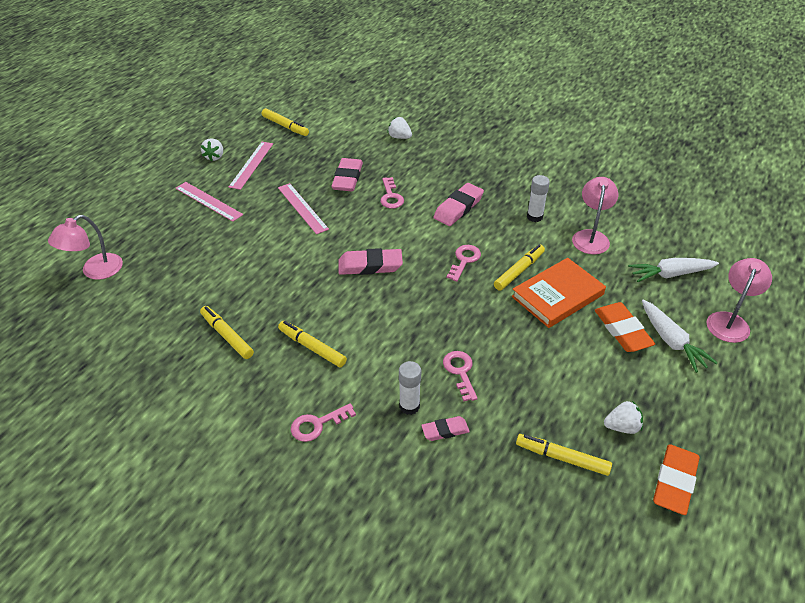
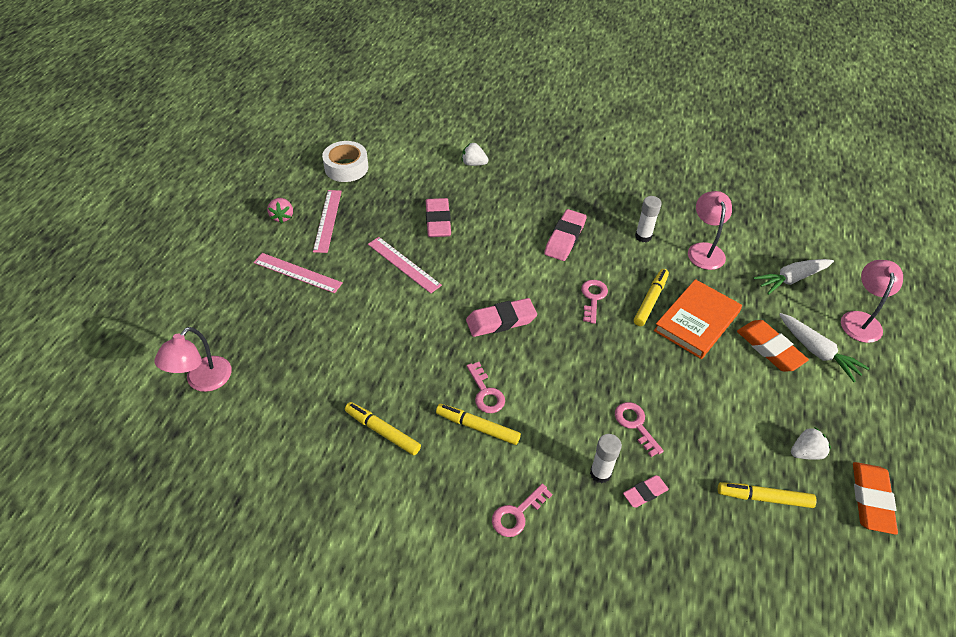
camera: 15 degrees left, 5 degrees up
white strawberry [201,138,223,162] -> pink strawberry [267,198,293,223]
yellow marker [262,108,309,136] -> white tape [322,141,368,182]
pink key [380,177,404,209] -> pink key moved to [467,362,505,413]

